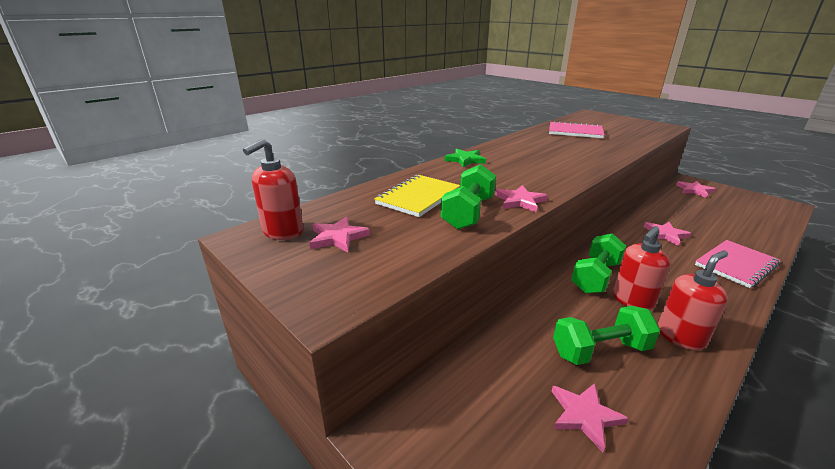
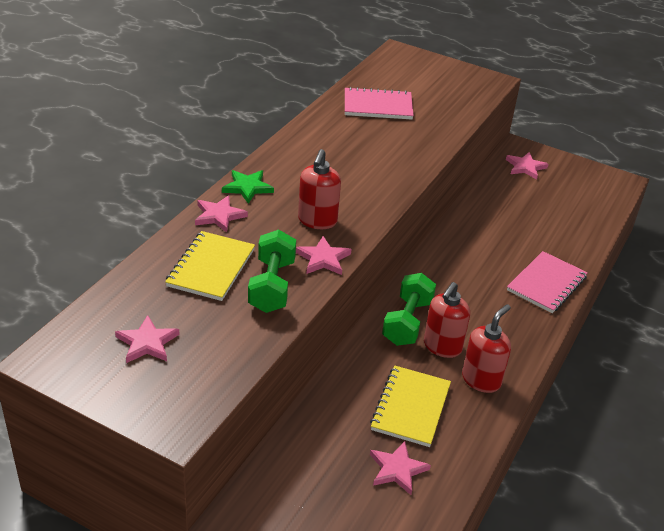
camera: 20 degrees left, 10 degrees up
red soap dispenser [243,139,304,240] -> red soap dispenser moved to [298,149,341,229]
green dumbbell [553,306,660,365] -> yellow notebook [370,365,451,447]
pink star [644,222,691,246] -> pink star moved to [195,195,248,233]

